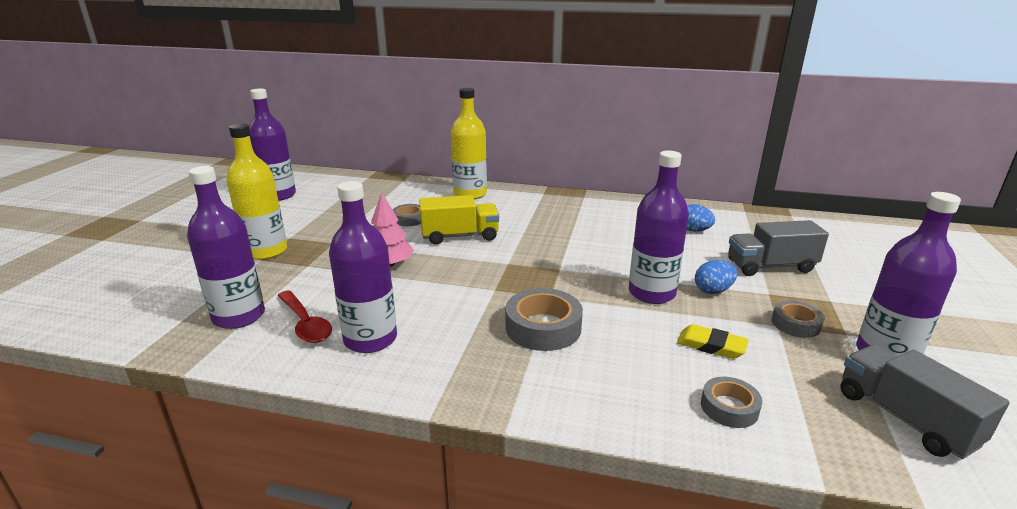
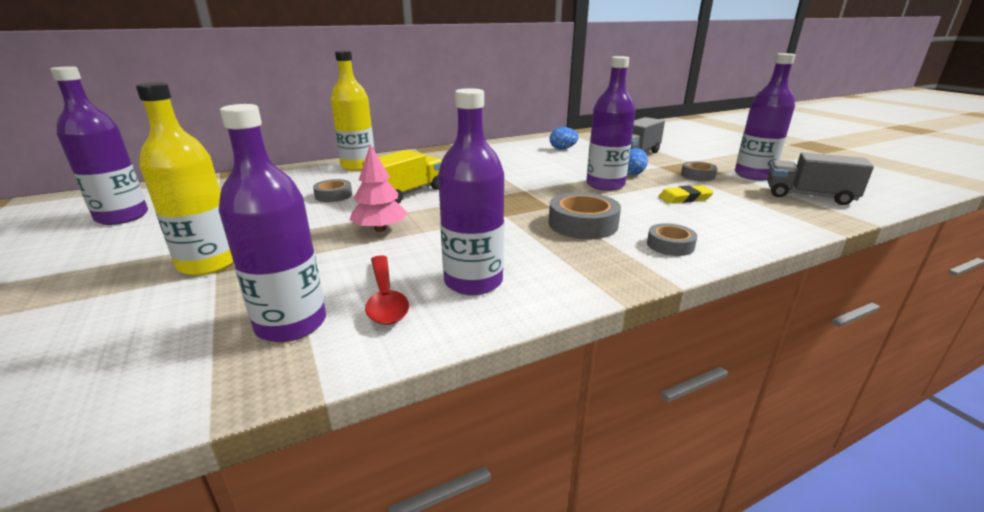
camera: 40 degrees left, 0 degrees up
red spoon [277,290,332,343] -> red spoon turned 60 degrees clockwise [365,255,409,325]
grey tape [701,377,762,428] -> grey tape moved to [647,223,697,256]

